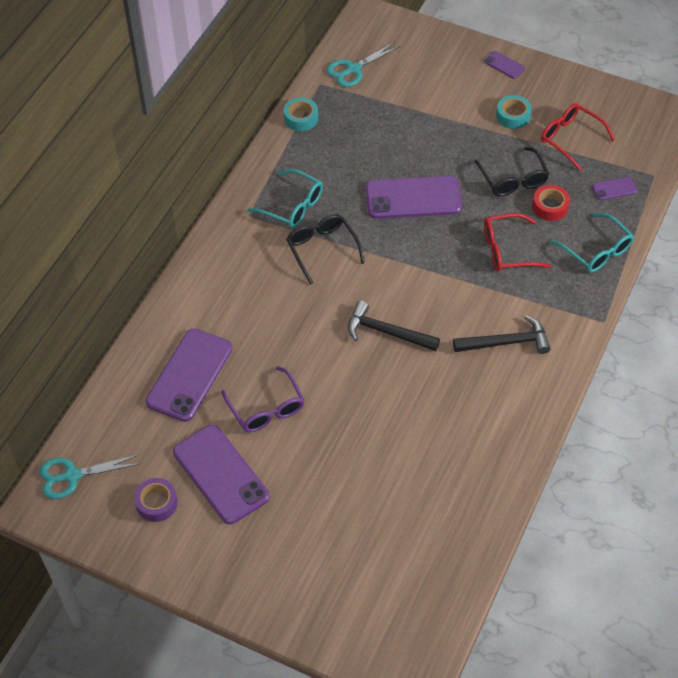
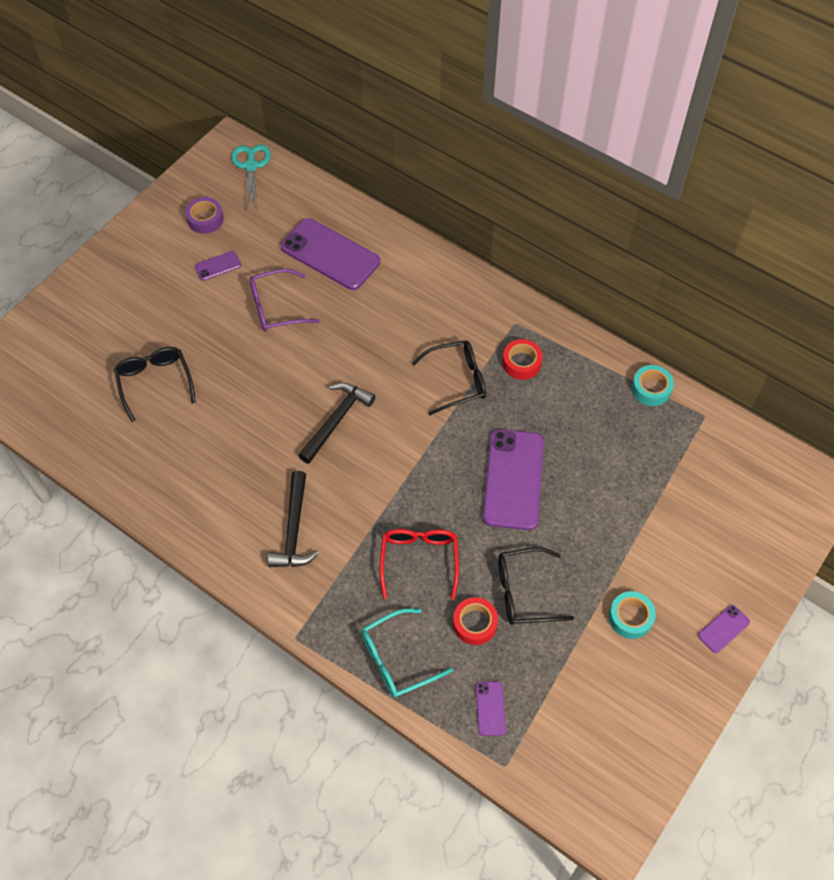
camera: 100 degrees right, 5 degrees up
purple phone [173,425,270,524] -> purple phone [195,251,241,281], size x0.45
turquoise glasses [248,169,323,228] -> red tape [502,339,543,380]
turquoise scissors [327,42,400,87] -> none
red glasses [541,103,615,171] -> none
none -> black glasses [114,347,196,422]

